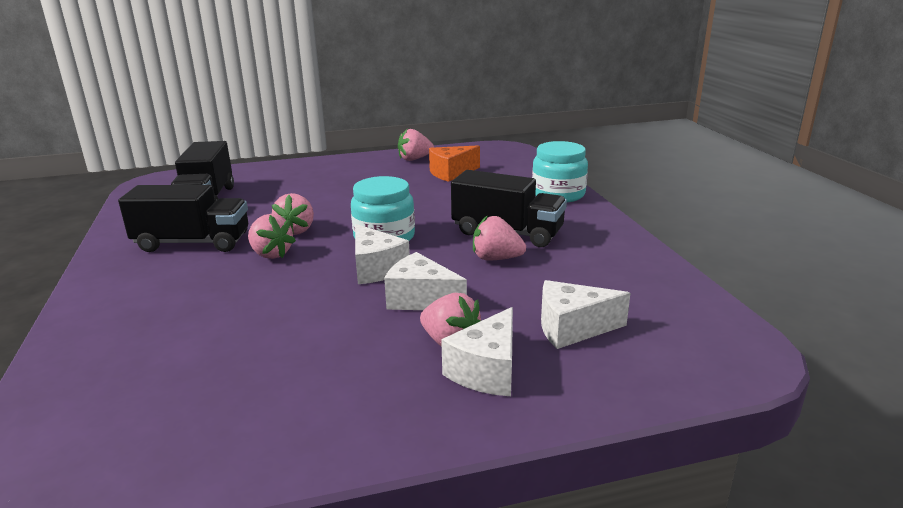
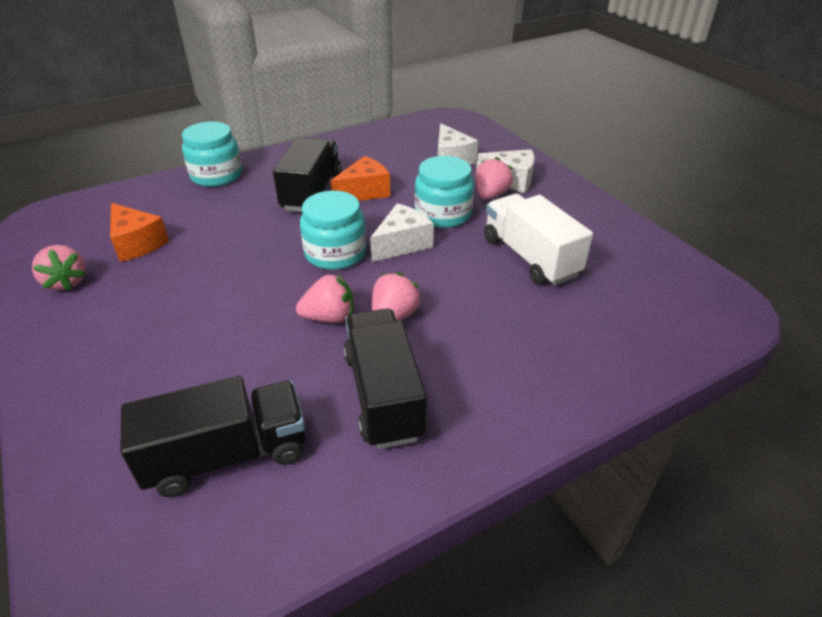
camera: 105 degrees left, 15 degrees up
white cheese [384,252,467,310] -> turquoise jar [415,156,474,228]
pink strawberry [473,215,526,260] -> orange cheese [331,156,390,201]
none -> white truck [484,194,593,285]

